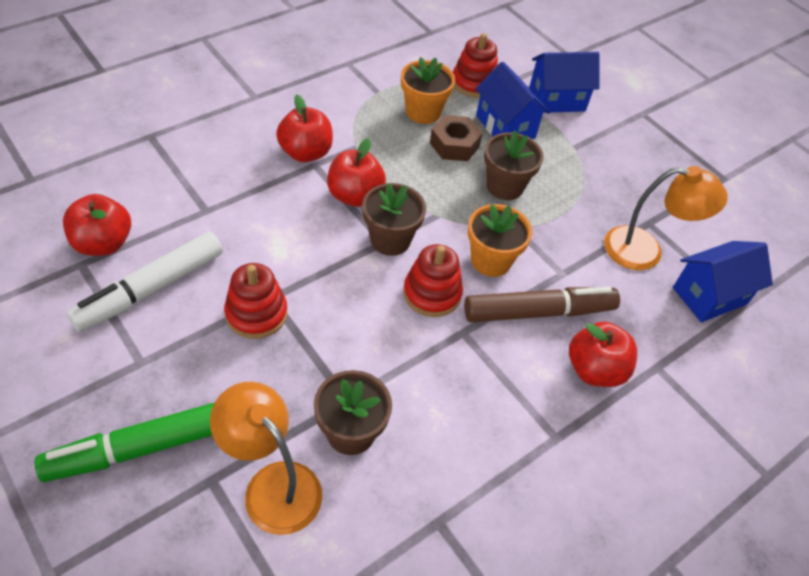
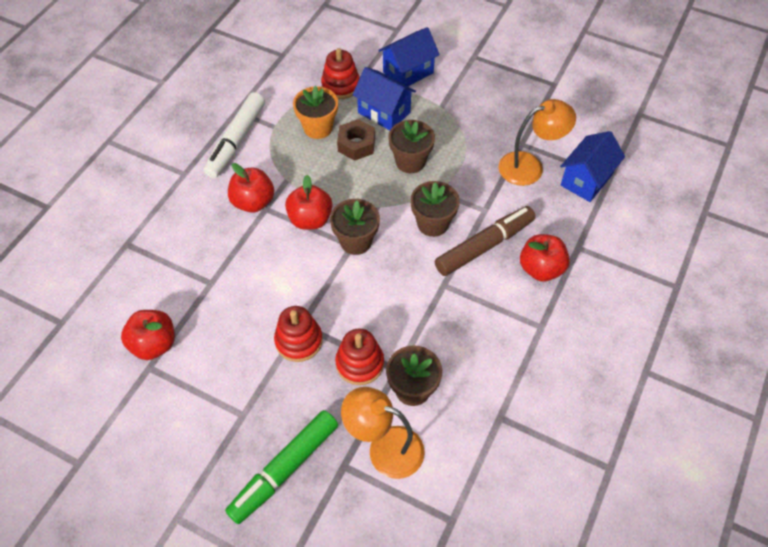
camera: 20 degrees left, 5 degrees up
white marker [67,232,223,332] -> white marker moved to [203,92,265,178]
red stacking toy [403,244,463,317] -> red stacking toy moved to [335,329,384,385]
orange flower pot [468,204,532,277] -> brown flower pot [410,181,460,237]

